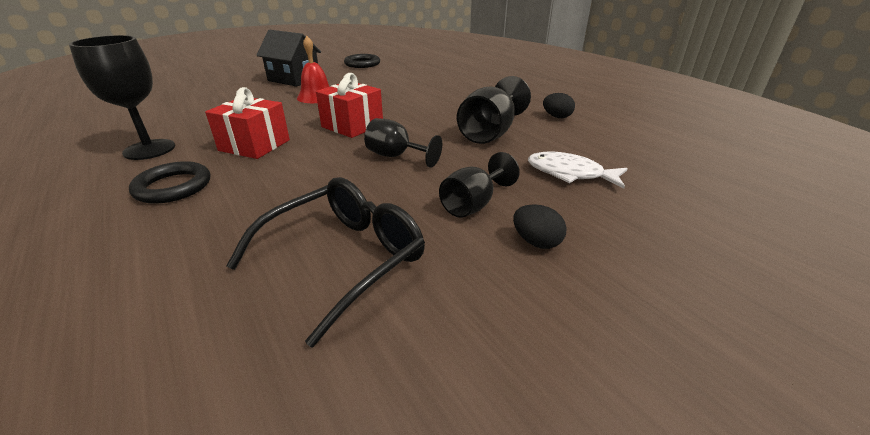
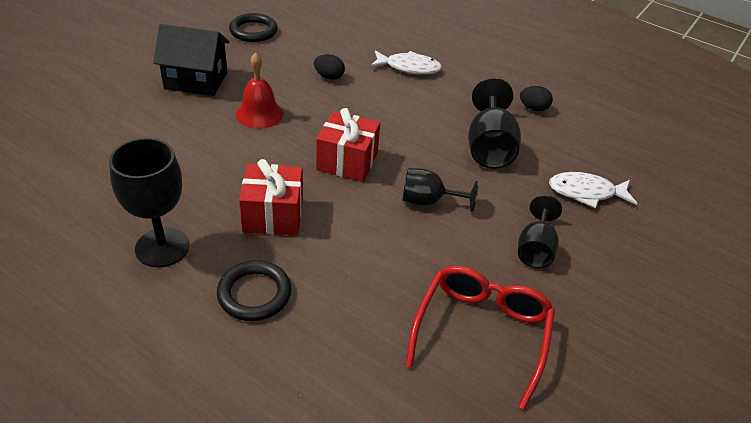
camera: 25 degrees left, 10 degrees up
black glasses [226,177,425,347] -> red glasses [405,266,555,410]
black egg [513,204,567,249] -> black egg moved to [314,54,345,80]
none -> white fish [370,50,442,75]

